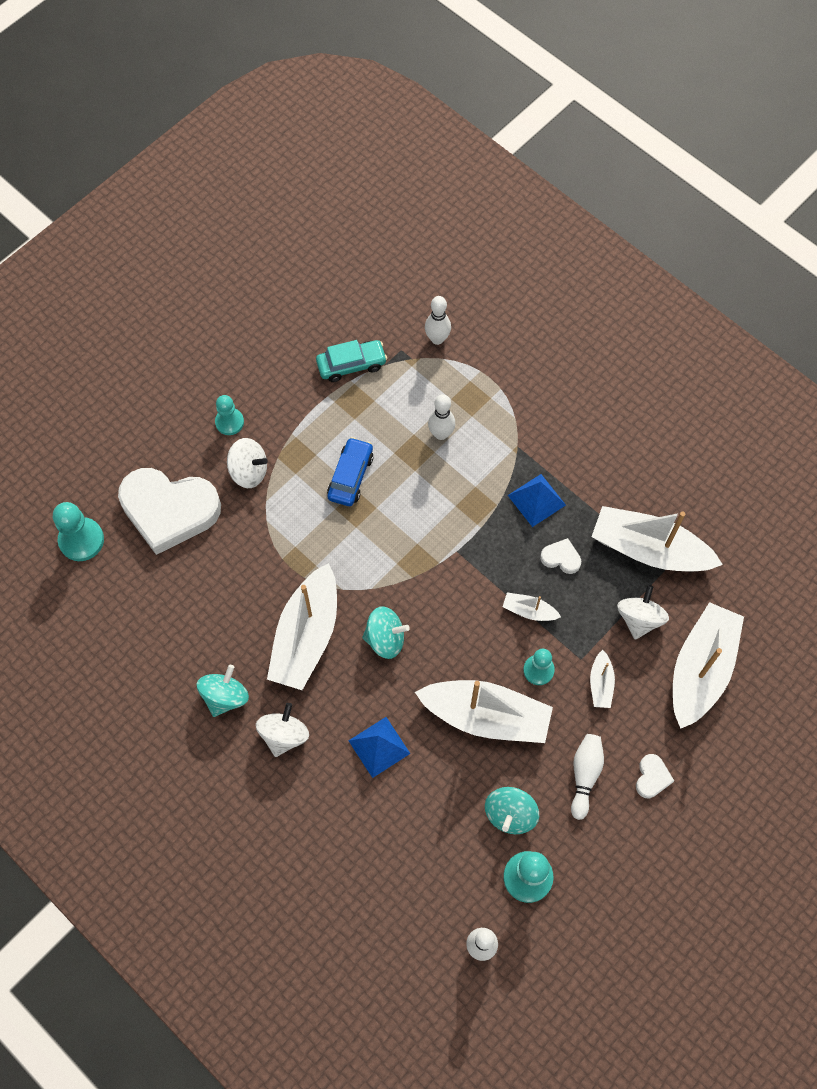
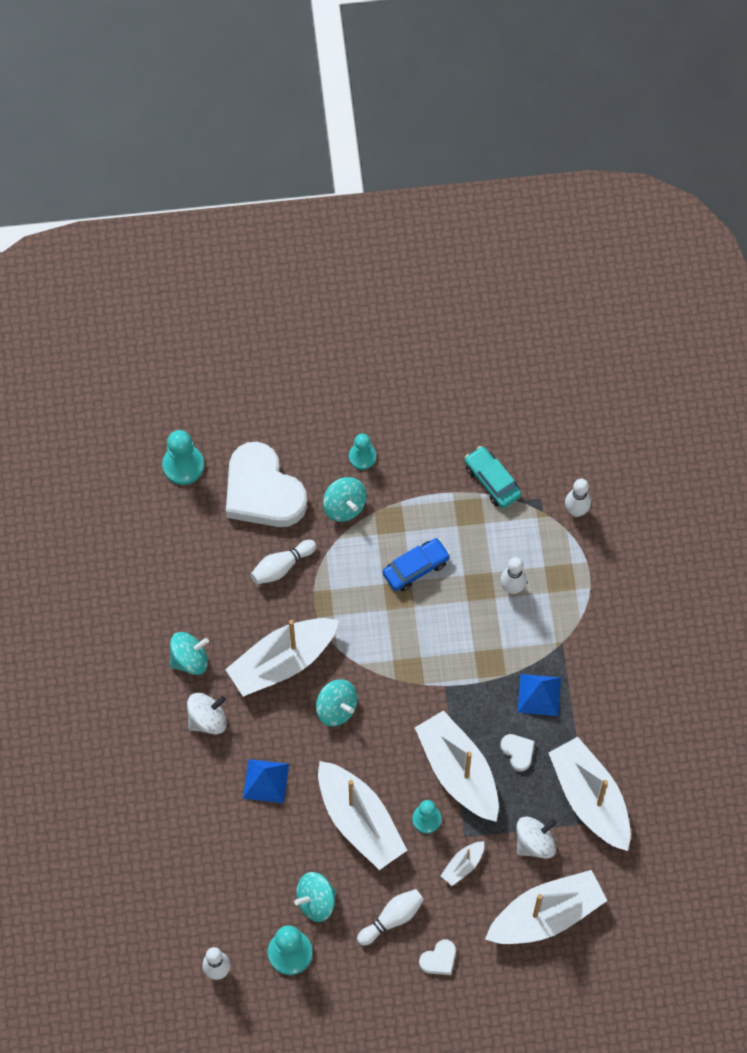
camera: 40 degrees right, 0 degrees up
white spinning top [227,438,268,488] -> turquoise spinning top [323,477,367,522]
turquoise car [316,340,387,382] -> turquoise car turned 150 degrees counterclockwise [465,446,521,508]
white boat [503,593,561,621] -> white boat [415,710,499,822], size x2.25
none -> white bowling pin [251,540,316,584]

